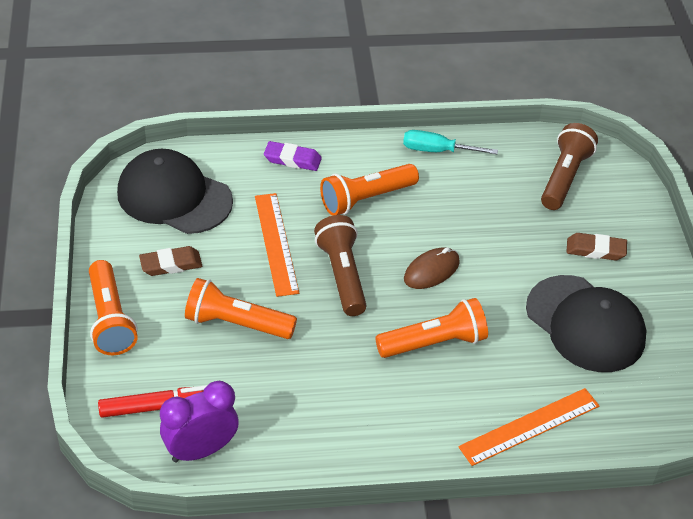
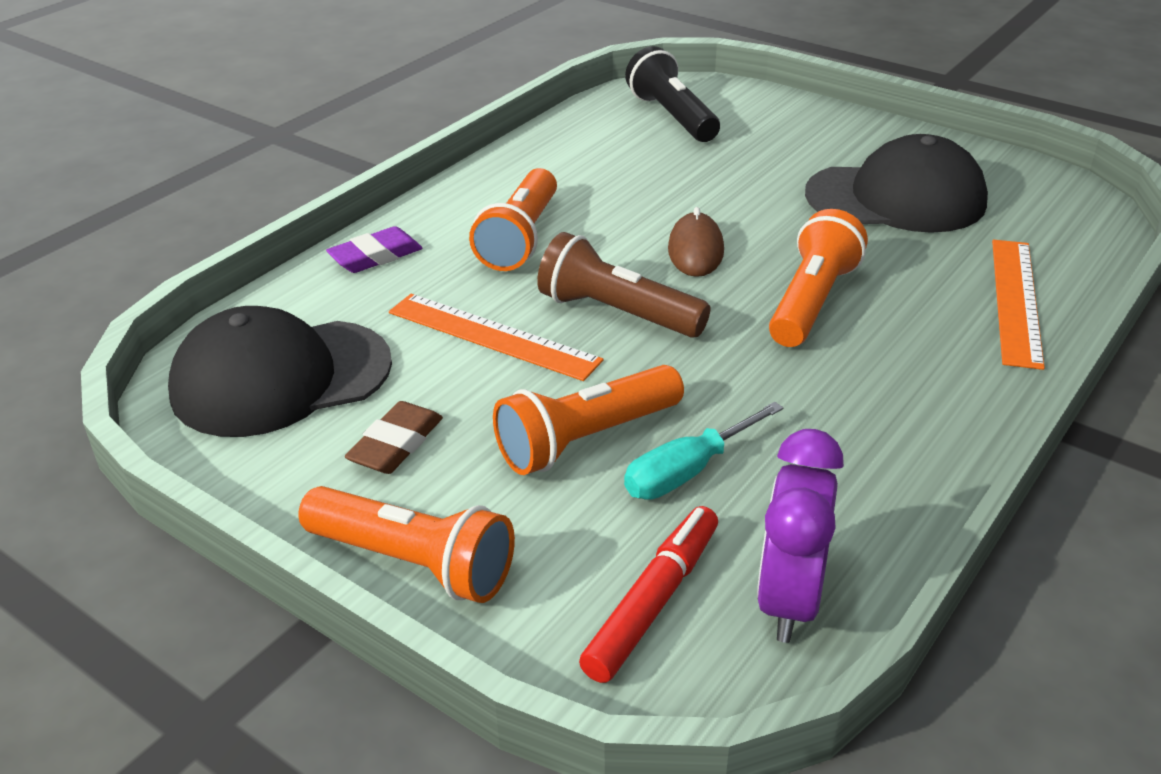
camera: 45 degrees left, 10 degrees down
turquoise screwdriver [403,130,498,154] -> turquoise screwdriver moved to [624,402,784,500]
brown flashlight [541,123,598,210] -> black flashlight [625,46,720,142]
brown eraser [567,233,627,261] -> none

